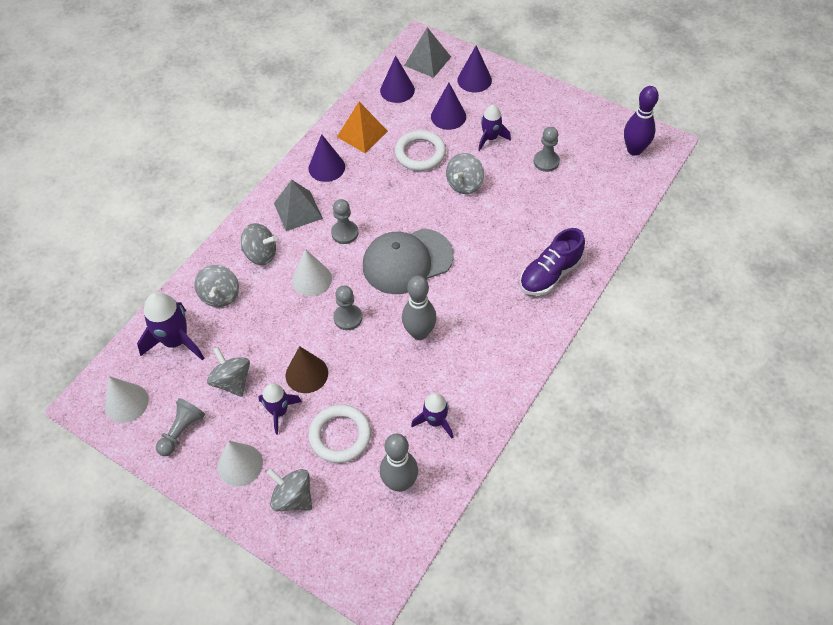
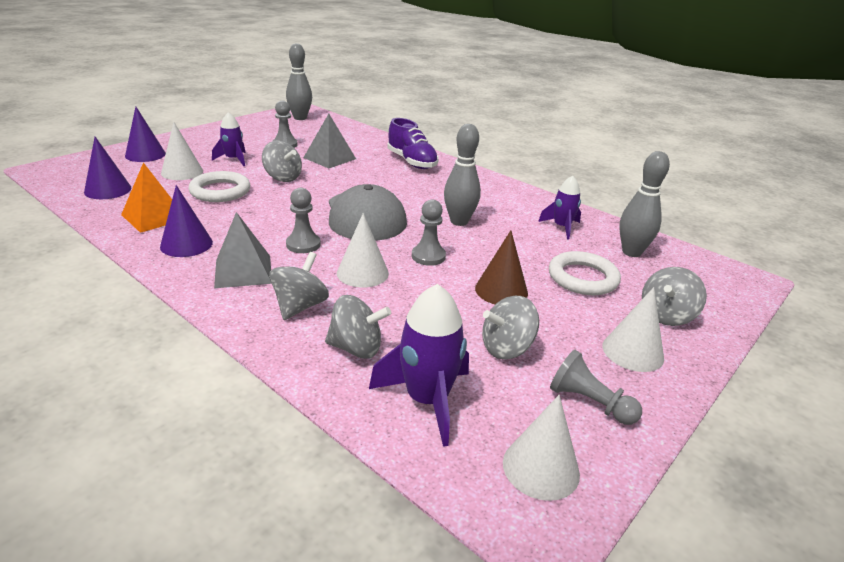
camera: 85 degrees left, 25 degrees down
purple rocket [259,383,302,434] -> none
grey pyramid [404,27,451,78] -> grey pyramid moved to [303,114,356,168]
purple cone [431,83,466,130] -> white cone [161,122,203,180]
purple bowling pin [624,86,659,156] -> grey bowling pin [286,43,312,120]

